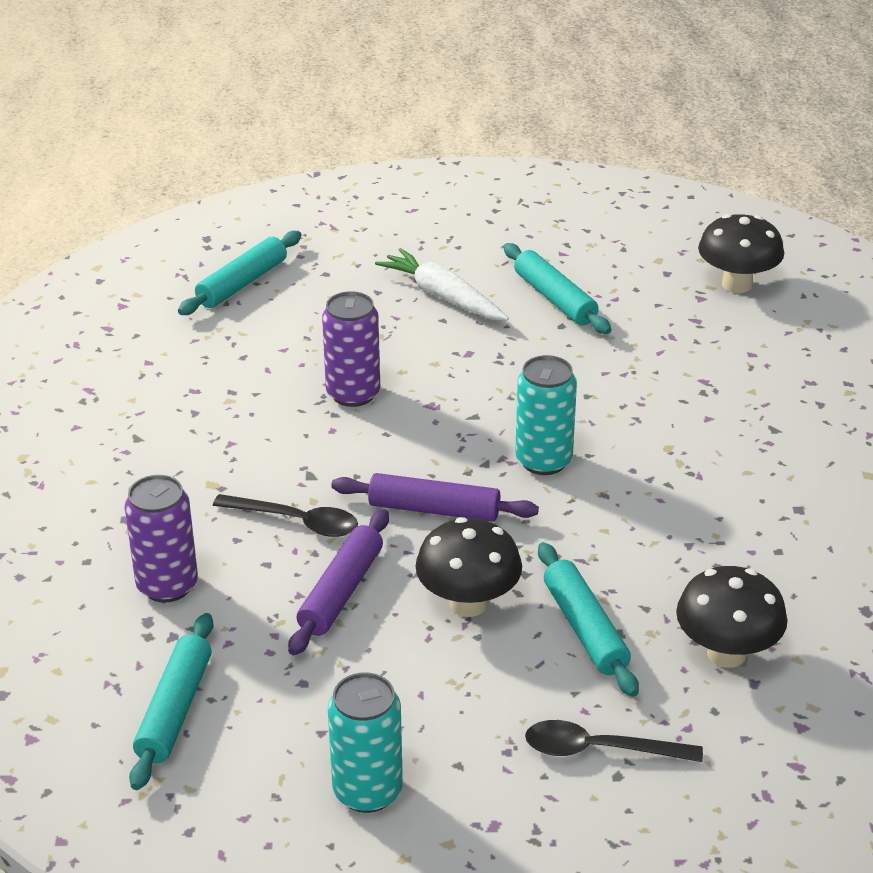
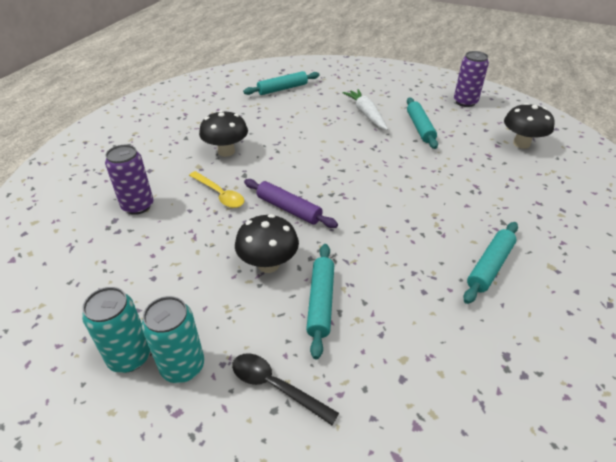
camera: 25 degrees right, 5 degrees up
turquoise rolling pin [129,613,213,790] -> turquoise rolling pin moved to [463,222,518,304]
black spoon [213,494,358,537] -> yellow spoon [189,171,245,208]
purple rolling pin [288,509,389,655] -> none
purple can [322,291,380,407] -> purple can moved to [454,51,489,107]
turquoise can [515,355,577,475] -> turquoise can moved to [142,296,204,383]
black mushroom [676,566,788,668] -> black mushroom moved to [199,110,248,157]

